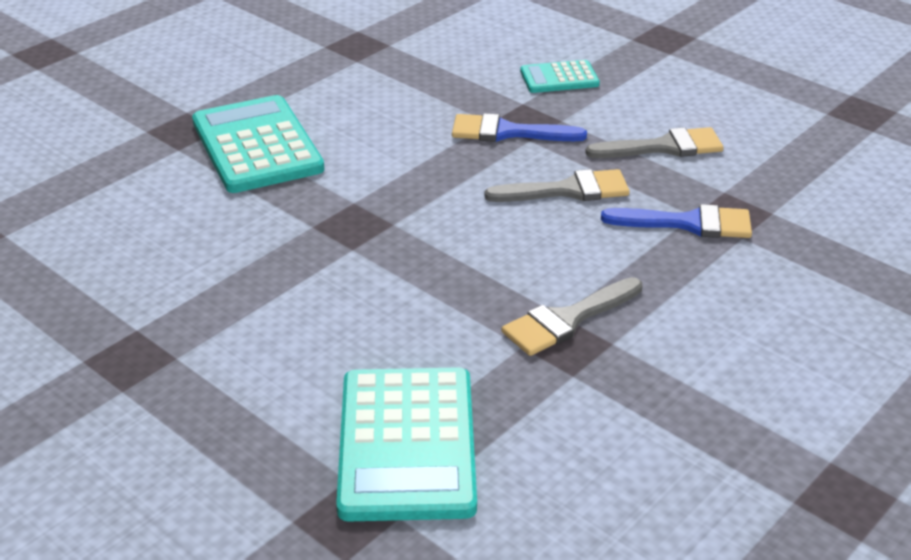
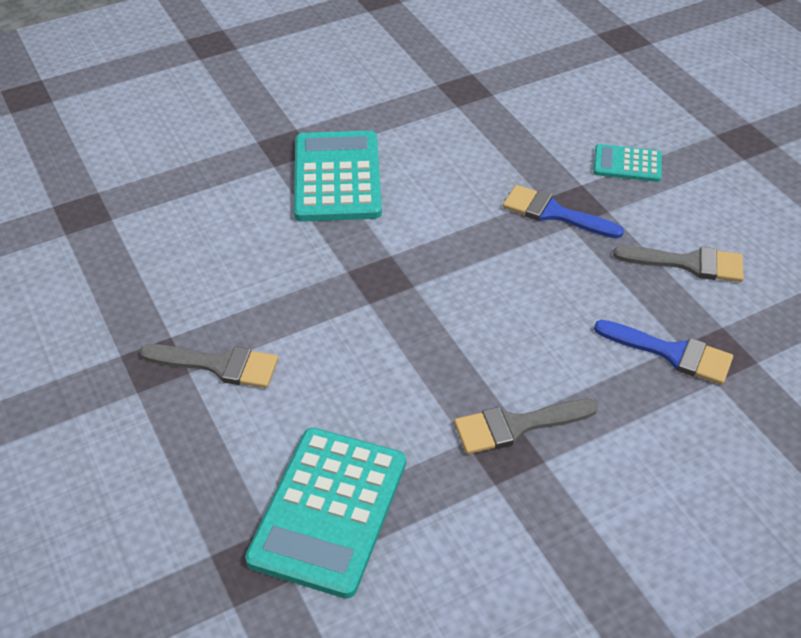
camera: 20 degrees right, 10 degrees up
grey brush [484,169,630,202] -> grey brush moved to [140,344,278,388]

